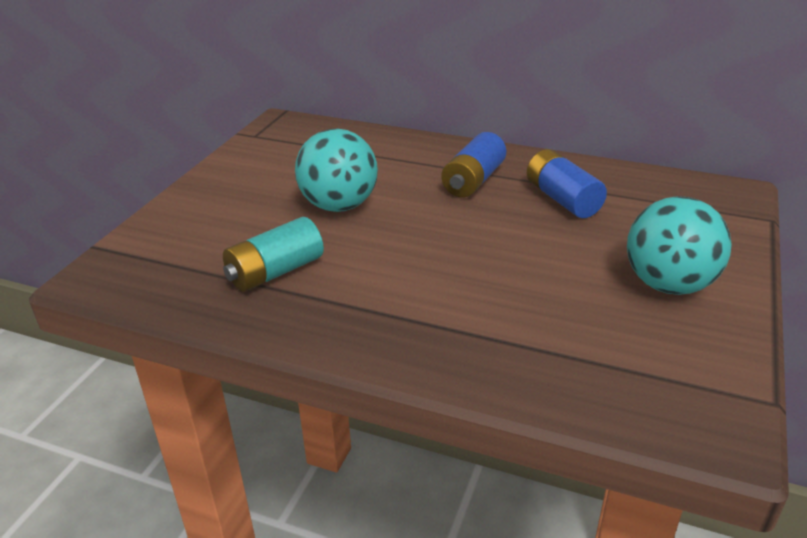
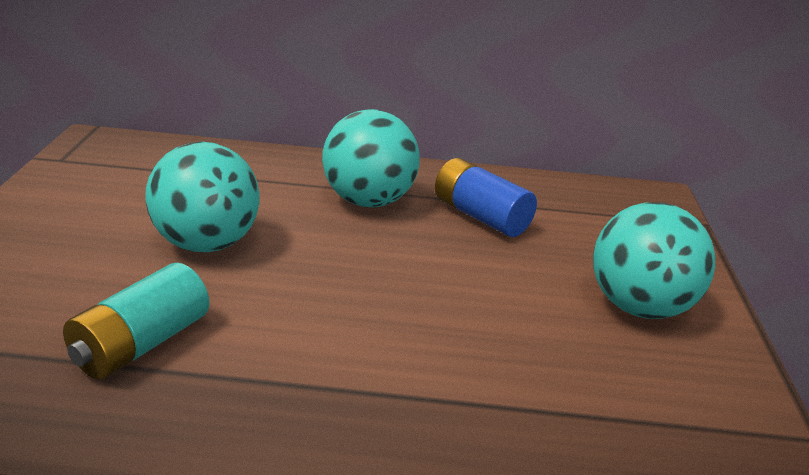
camera: 20 degrees left, 5 degrees down
blue battery [441,132,506,197] -> turquoise ball [322,109,420,207]

